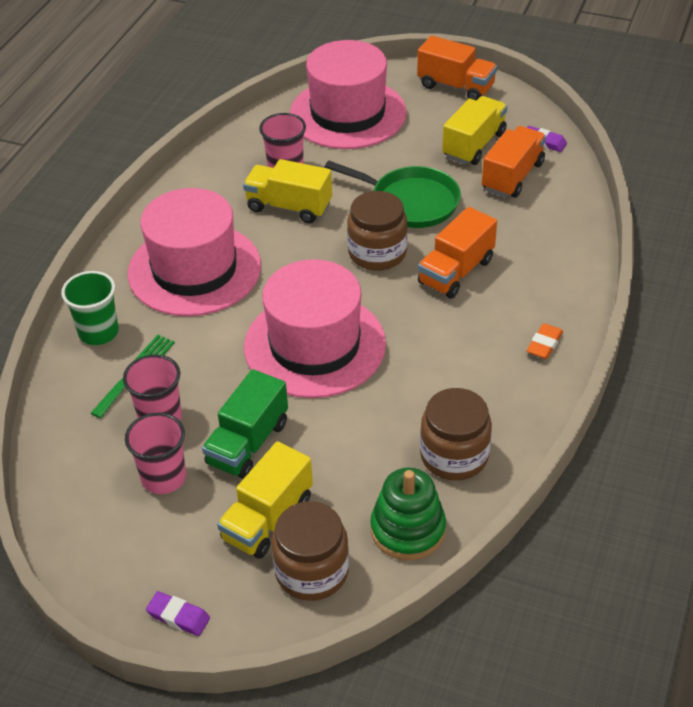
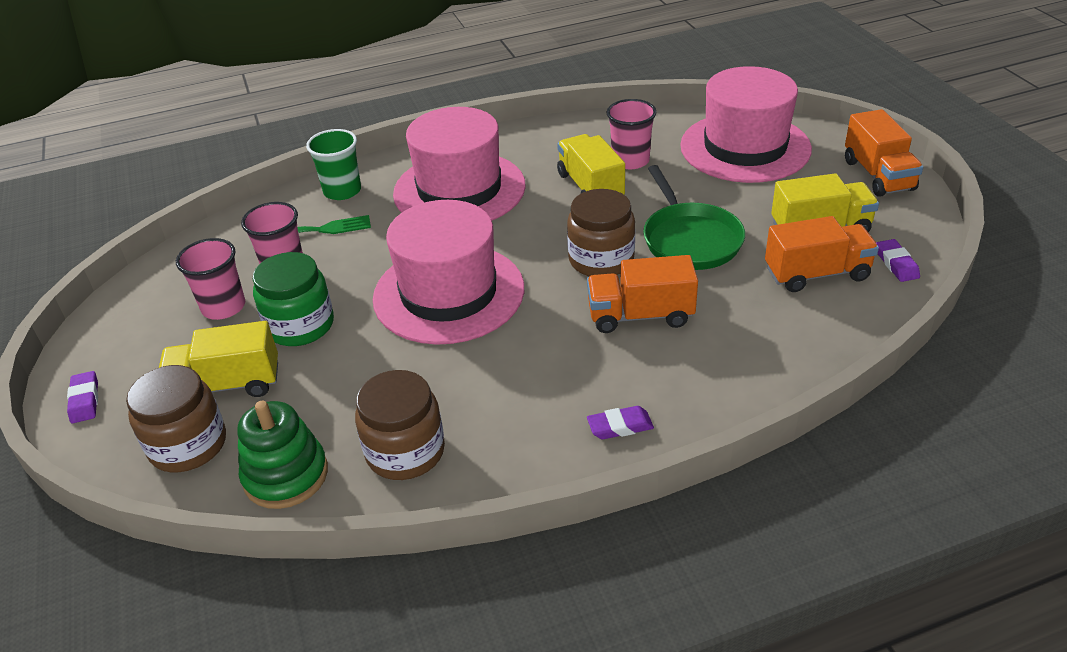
camera: 50 degrees right, 5 degrees down
green truck [202,369,288,479] -> green jar [253,252,334,346]
orange eraser [527,323,563,359] -> purple eraser [587,406,654,439]

